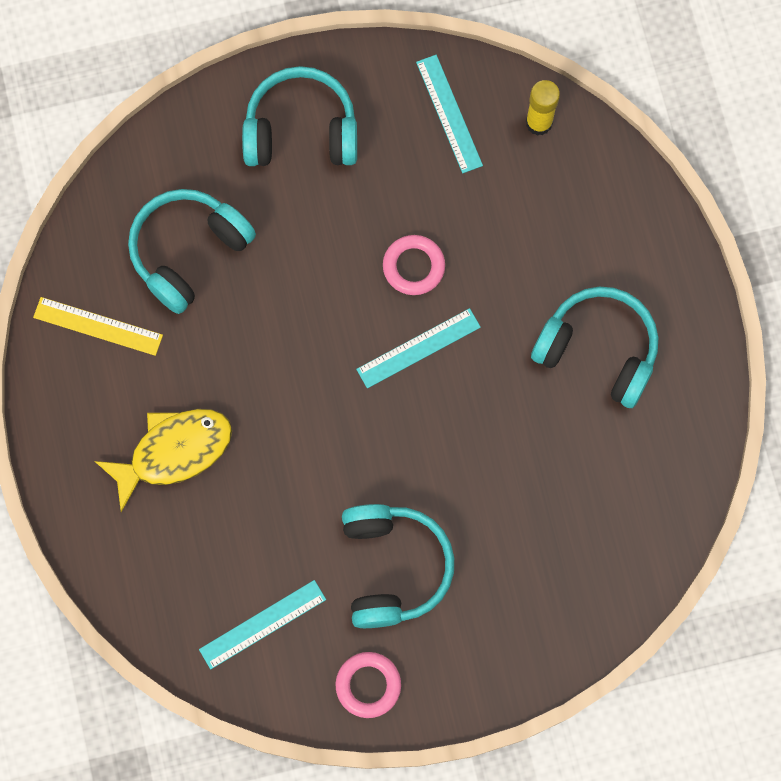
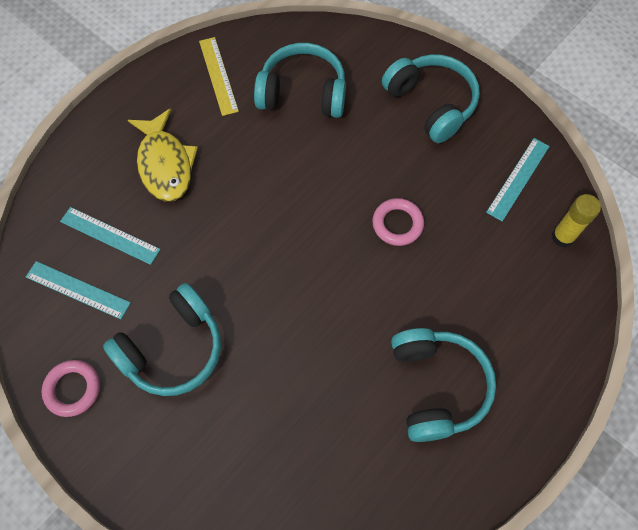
camera: 55 degrees right, 10 degrees down
yellow fish [95,409,232,512] -> yellow fish turned 45 degrees clockwise [128,108,198,202]
turquoise ruler [356,308,481,388] -> turquoise ruler moved to [60,207,161,265]

